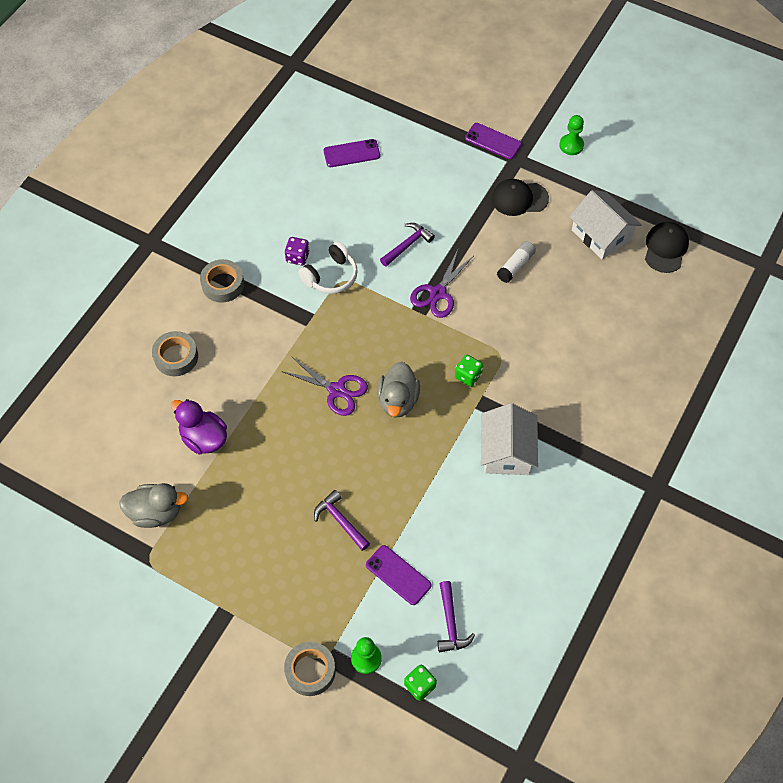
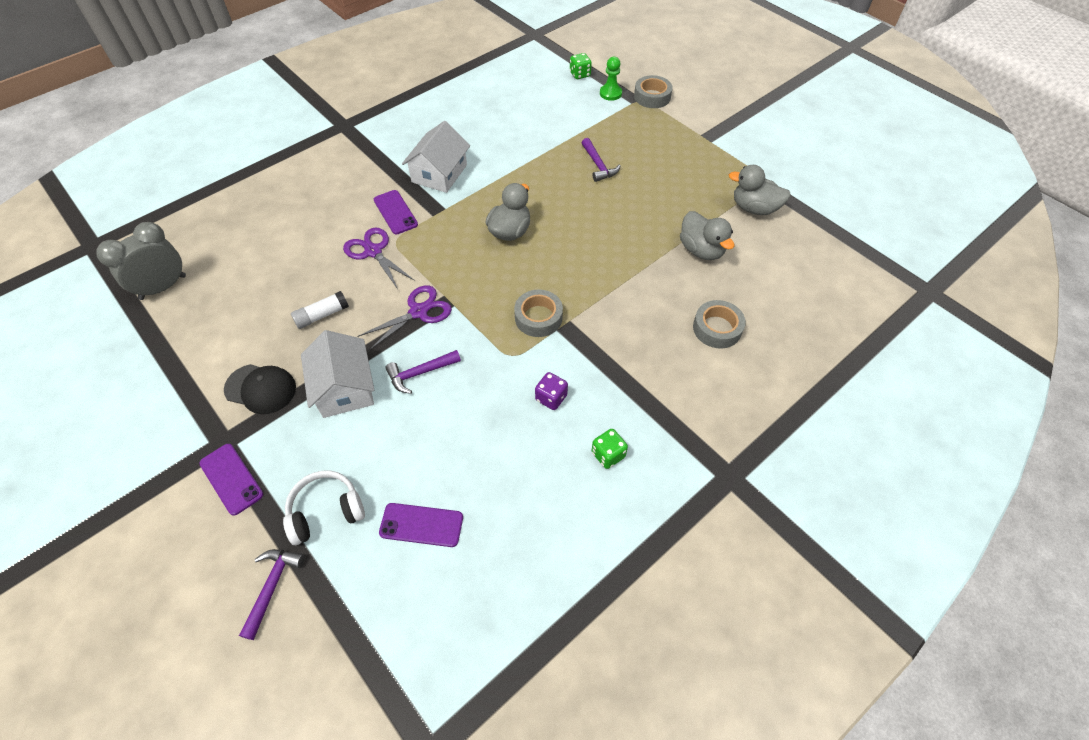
camera: 160 degrees left, 5 degrees down
purple duck [171,399,227,454] -> grey duck [680,211,735,260]
grey tape [200,259,244,303] -> grey tape moved to [514,290,563,337]
purple scissors [281,356,368,416] -> purple scissors moved to [343,227,415,289]
white headphones [298,241,358,294] -> white headphones moved to [283,471,365,545]
purple phone [366,545,432,605] -> purple phone moved to [374,190,418,234]
purple hammer [437,581,475,653] -> purple hammer moved to [239,549,305,640]
green dice [455,355,483,387] -> green dice moved to [592,429,628,469]
green pawn [559,115,584,155] -> none
white house [569,190,642,260] -> white house moved to [301,330,374,418]
black cap [645,222,689,273] -> grey clock [96,222,186,300]

